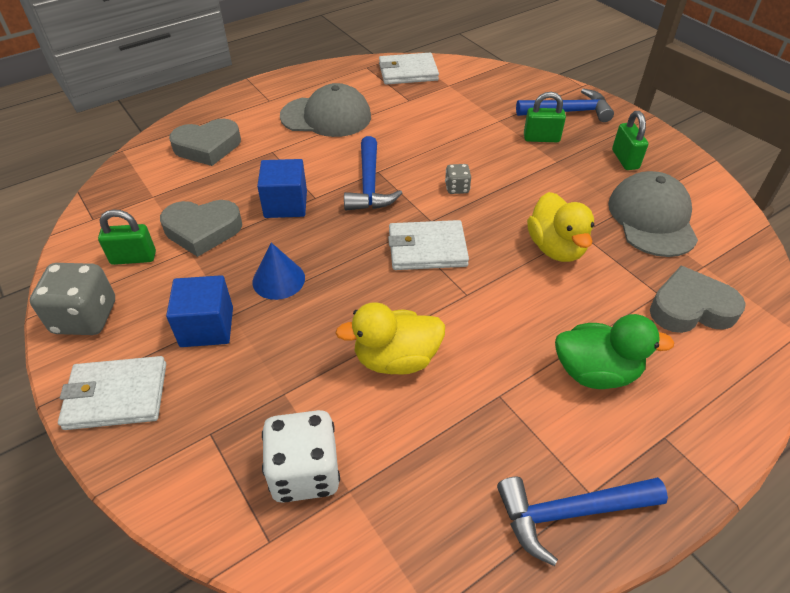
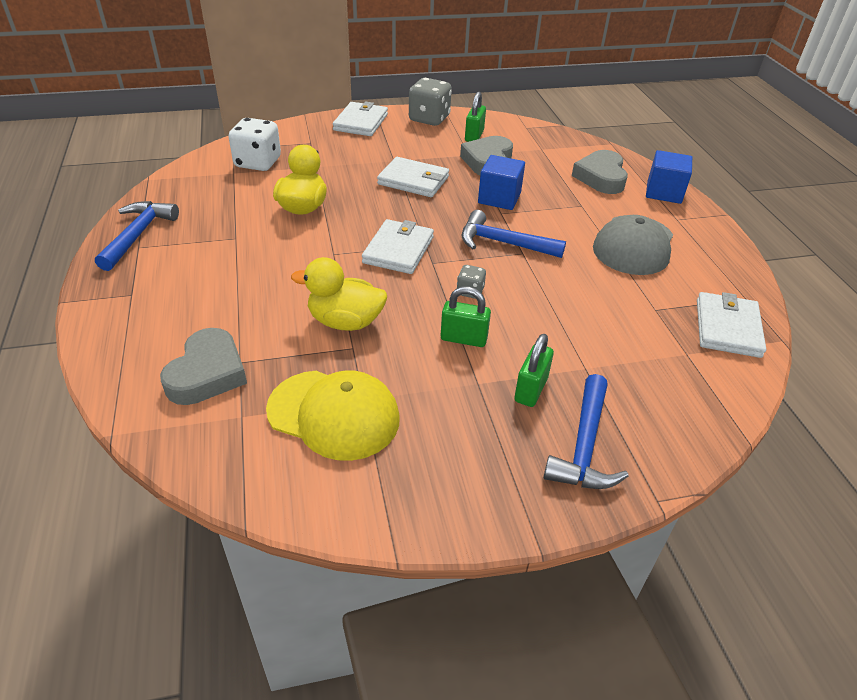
camera: 110 degrees right, 5 degrees down
blue cube [166,275,233,347] -> blue cube moved to [646,150,692,204]
blue cone [252,243,305,300] -> white wallet [377,157,449,197]
green duck [555,314,674,389] -> none
grey cap [608,171,698,257] -> yellow cap [266,370,400,461]
green padlock [612,111,648,170] -> green padlock moved to [441,287,491,347]

